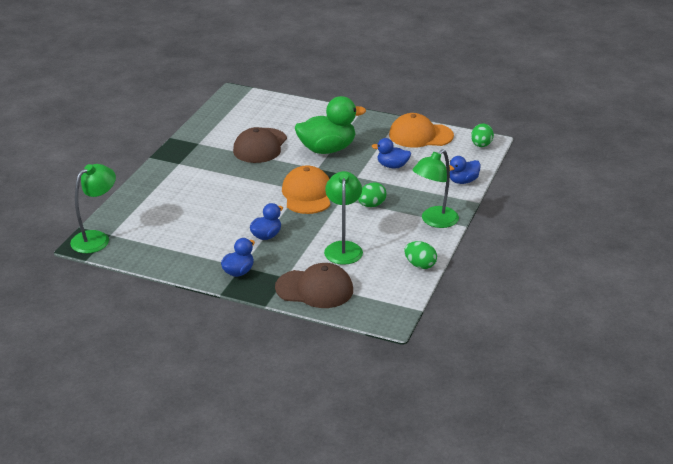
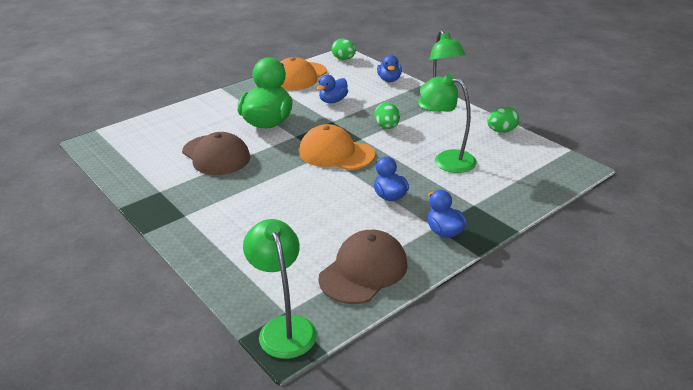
camera: 60 degrees left, 0 degrees up
brown cap [275,263,353,308] -> brown cap moved to [318,230,408,304]

